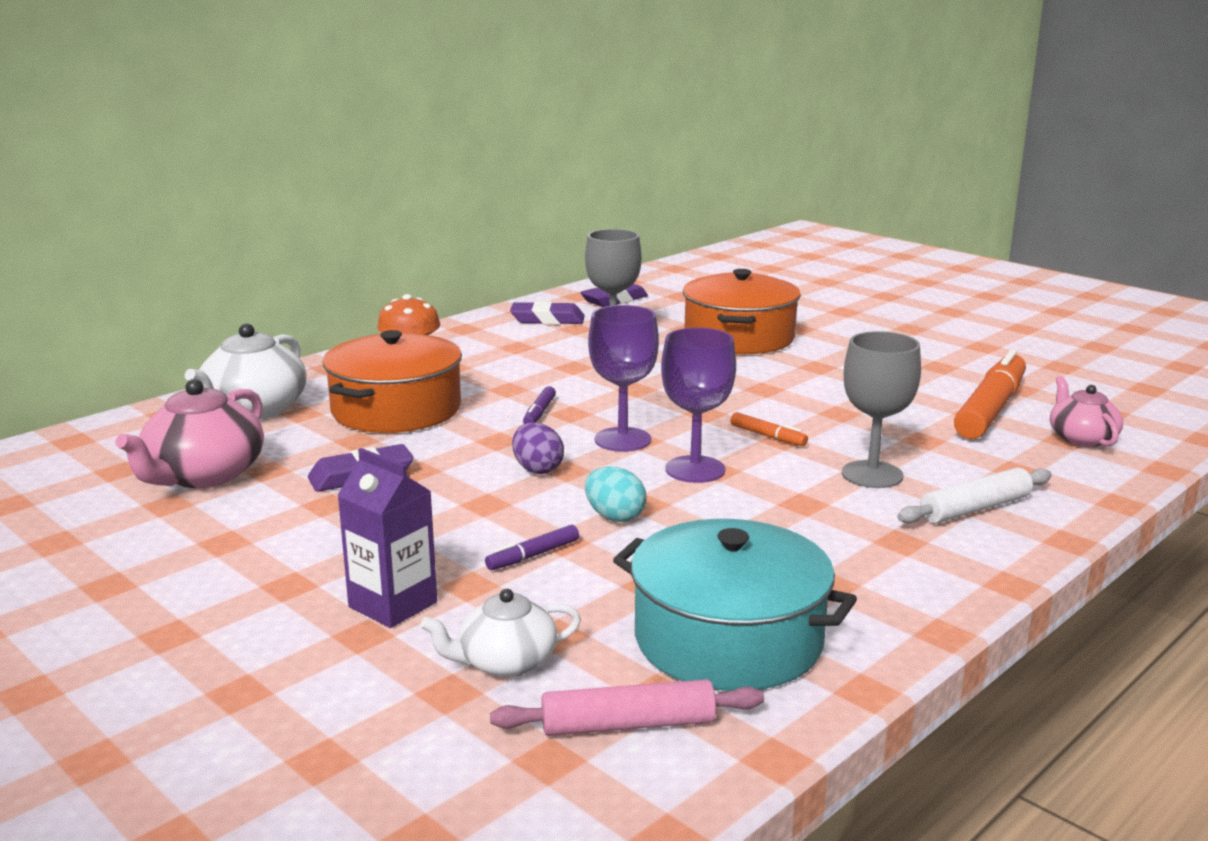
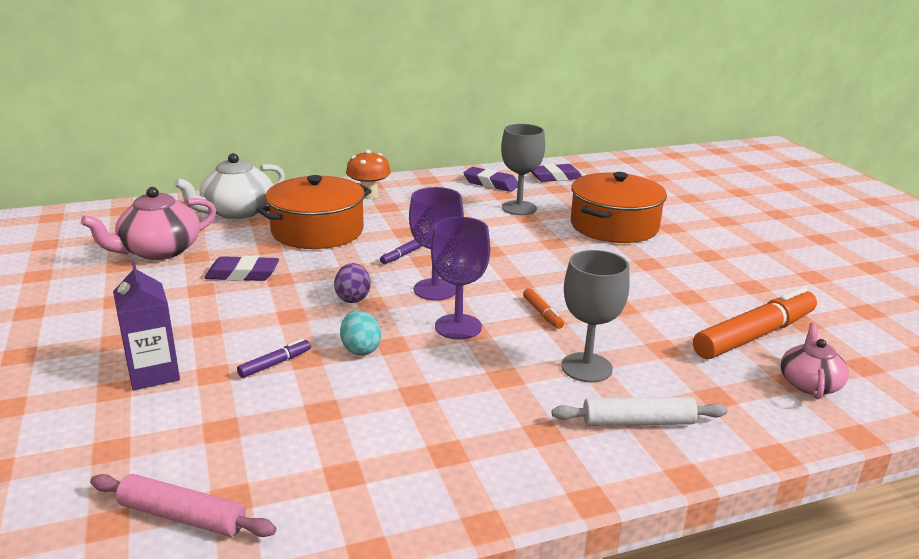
camera: 25 degrees right, 5 degrees up
white teapot [421,589,581,677] -> none
purple marker [485,525,579,570] -> purple marker turned 150 degrees clockwise [237,339,311,378]
turquoise pot [613,519,857,691] -> none

